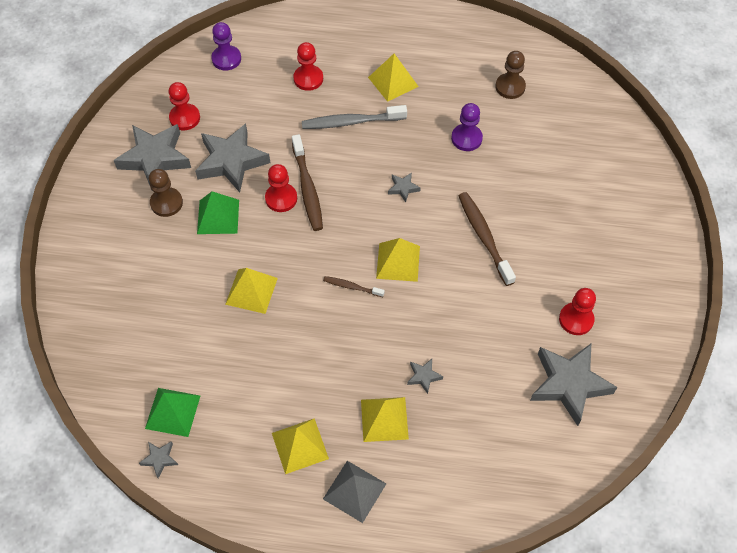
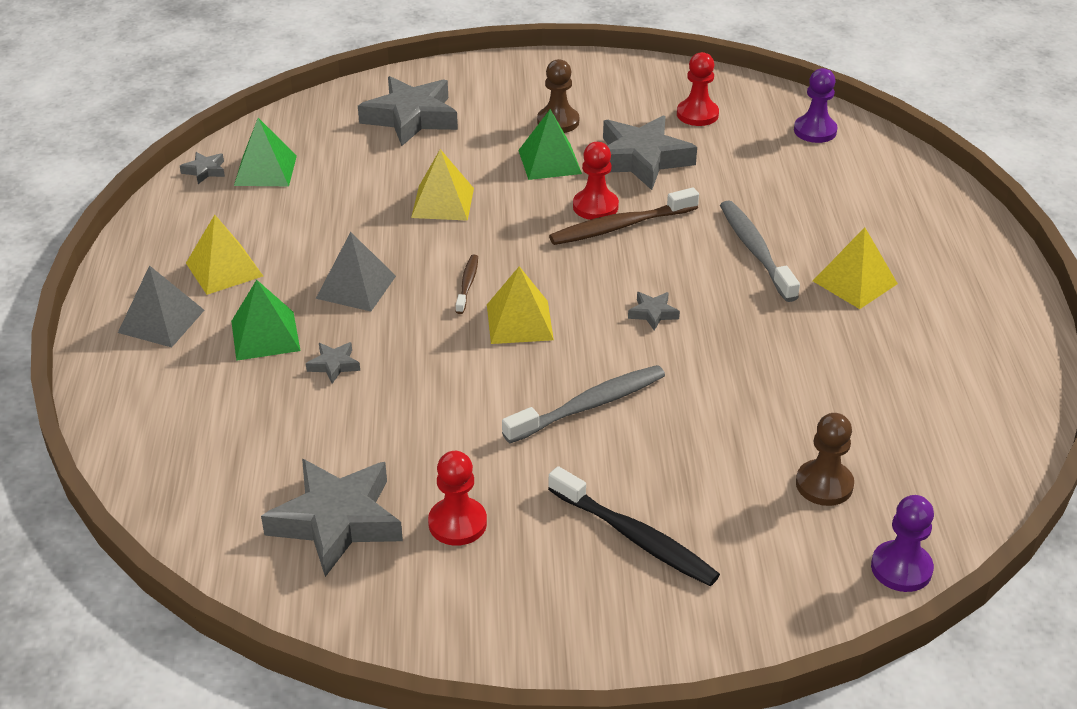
camera: 80 degrees right, 20 degrees down
grey star [114,124,191,190] -> grey star moved to [358,76,458,146]
red pawn [293,42,323,91] -> none
yellow pyramid [361,397,409,442] -> green pyramid [231,280,300,361]
purple pawn [451,103,483,151] -> purple pawn moved to [871,495,934,592]
brown toothbrush [459,192,516,286] -> grey toothbrush [502,365,665,443]
brown pawn [495,51,526,99] -> brown pawn moved to [796,413,854,506]
none -> grey pyramid [316,232,396,311]
none -> black toothbrush [548,466,720,586]

